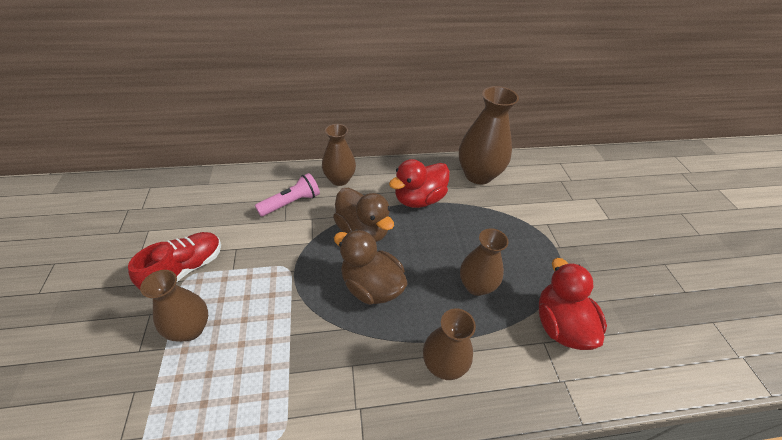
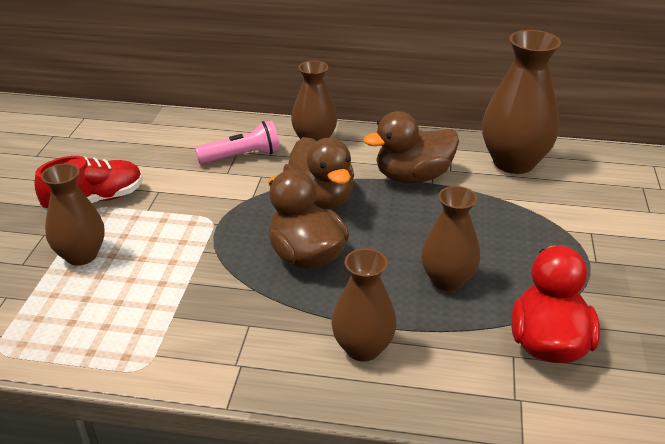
camera: 20 degrees right, 10 degrees down
red duck [389,159,450,208] -> brown duck [364,111,459,183]

